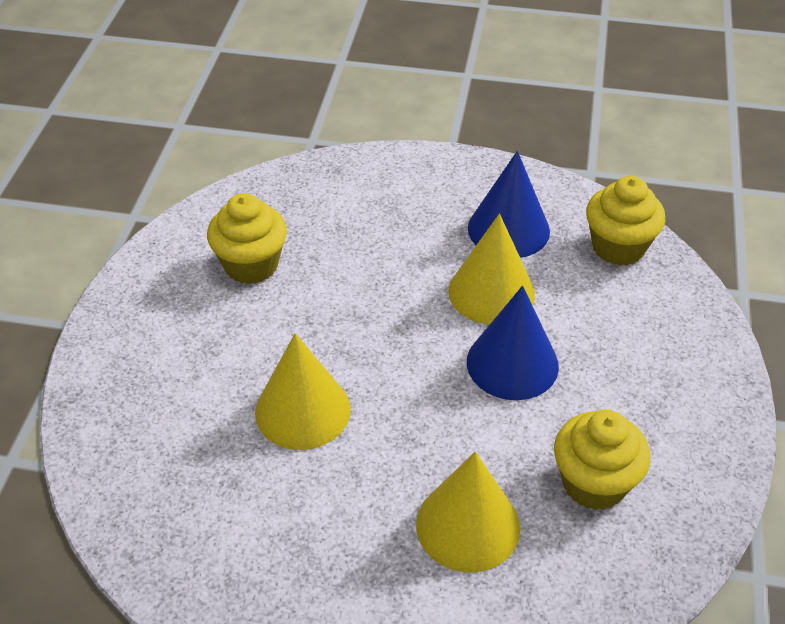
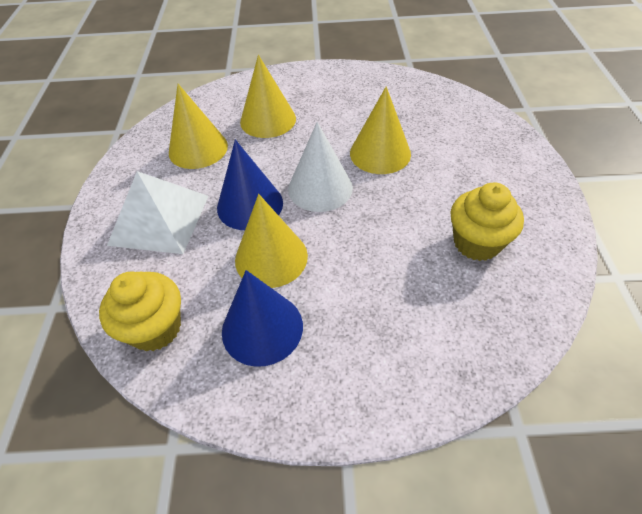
camera: 170 degrees right, 5 degrees up
yellow cupcake [554,410,650,510] -> yellow cone [169,84,228,169]
none -> white pyramid [107,171,208,254]
none -> white cone [288,122,353,212]

